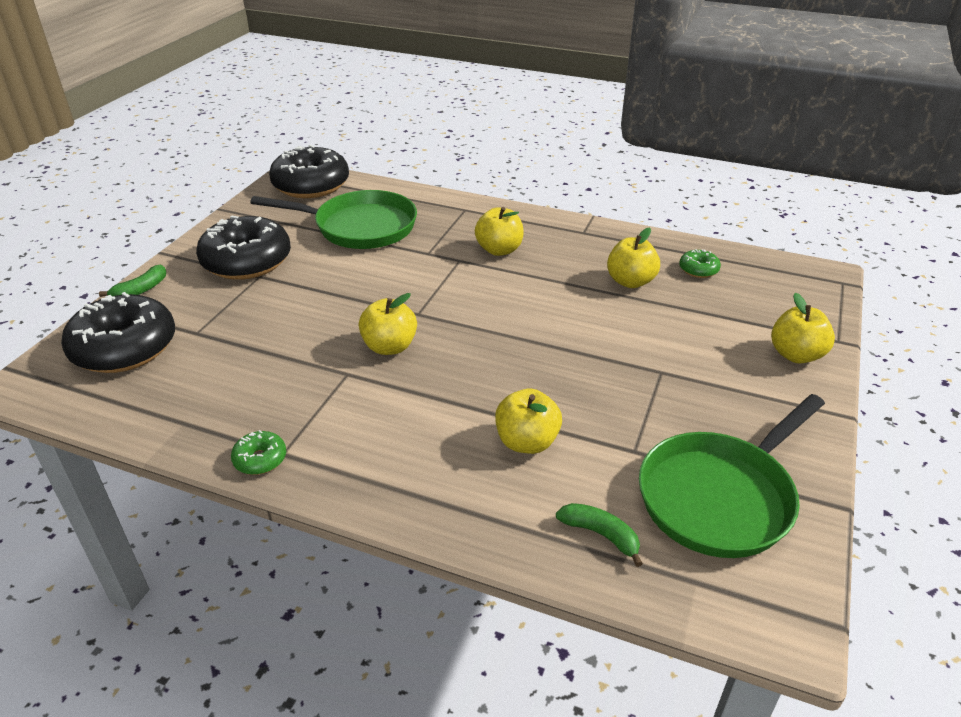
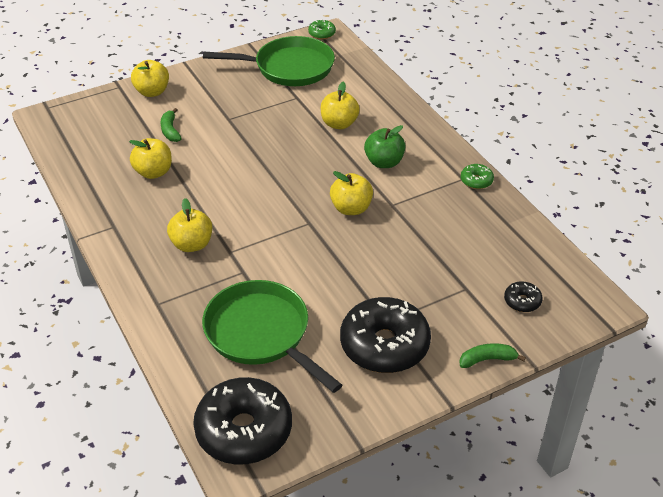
camera: 140 degrees left, 5 degrees up
black donut [61,292,175,373] -> black donut [504,281,543,312], size x0.44
green banana [556,503,643,567] -> green banana moved to [161,108,182,142]
green donut [679,249,721,278] -> green donut moved to [308,19,336,39]
none -> green apple [364,125,405,168]

